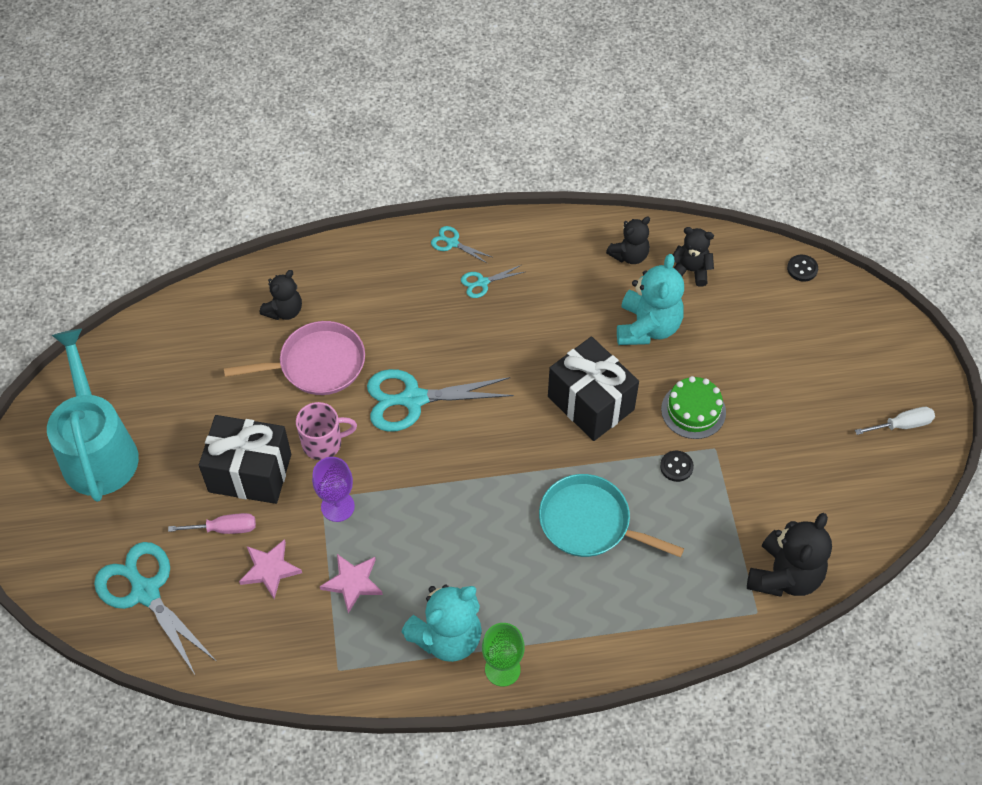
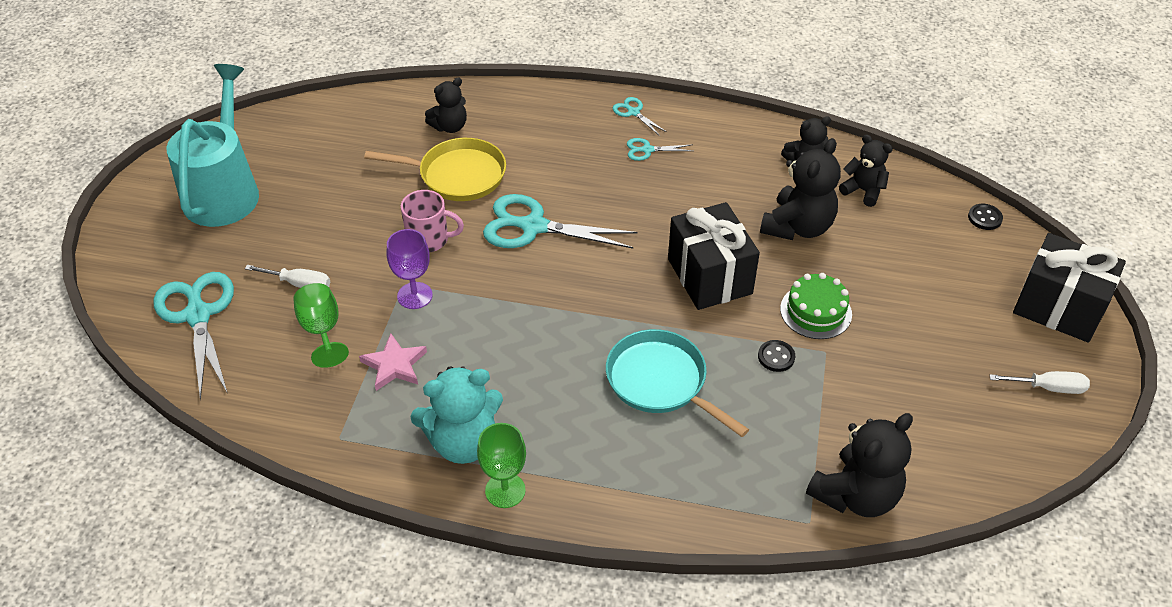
camera: 20 degrees right, 10 degrees down
pink screwdriver [168,513,256,534] -> white screwdriver [245,265,330,288]
black gift [199,415,291,504] -> black gift moved to [1013,233,1126,342]
pink pan [224,321,365,395] -> yellow pan [364,138,506,201]
pink star [239,539,302,599] -> green goblet [293,283,349,368]
turquoise teddy bear [617,254,684,345] -> black teddy bear [760,138,841,240]

